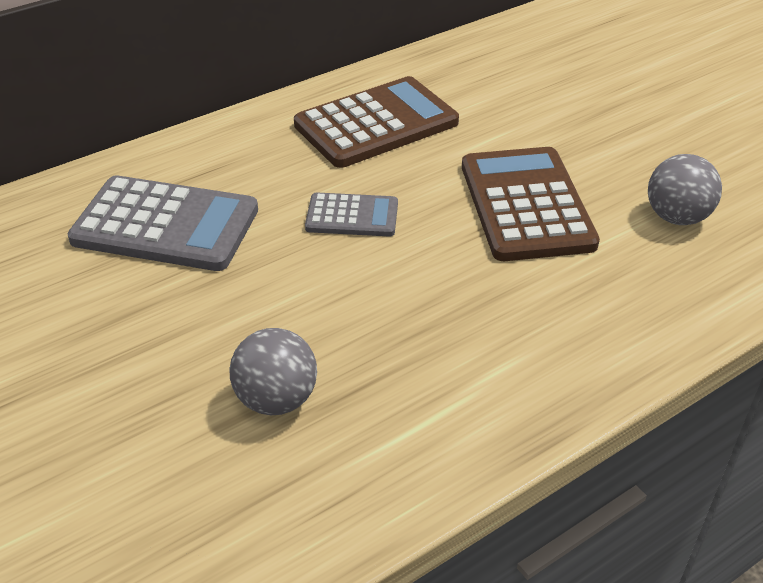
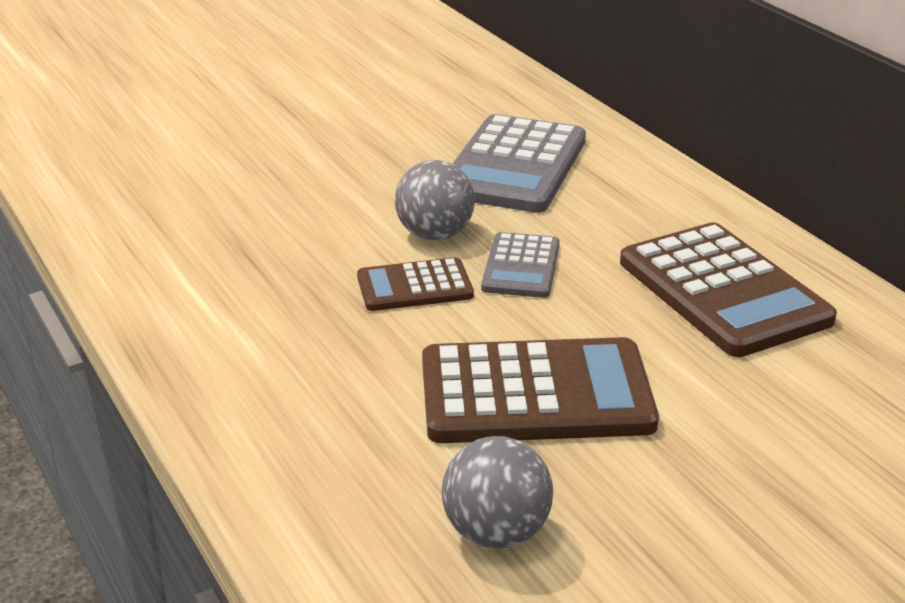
camera: 95 degrees right, 10 degrees down
grey ball [229,328,317,415] -> grey ball moved to [395,160,475,240]
none -> brown calculator [357,257,474,311]

